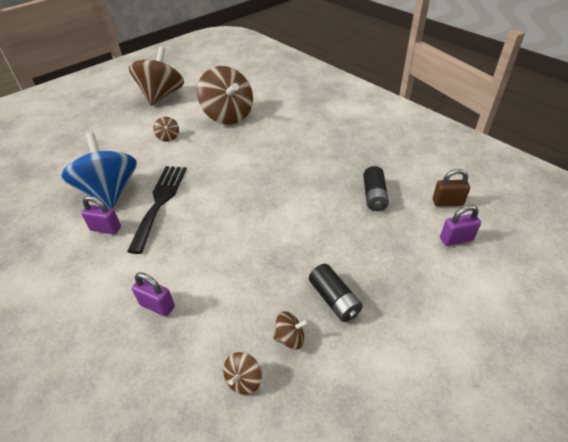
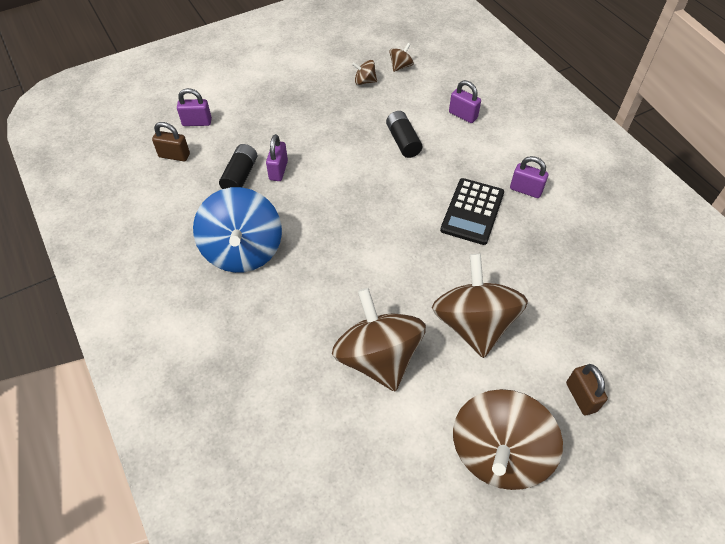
camera: 170 degrees left, 10 degrees up
blue spinning top [61,132,137,209] -> blue spinning top moved to [193,187,282,273]
black fork [127,166,187,254] -> black calculator [440,178,504,245]
brown spinning top [153,117,179,142] -> brown spinning top [432,254,528,358], size x2.43
black battery [309,264,363,322] -> black battery moved to [386,111,422,158]
none -> purple padlock [266,134,288,181]
none -> brown padlock [566,364,608,415]

